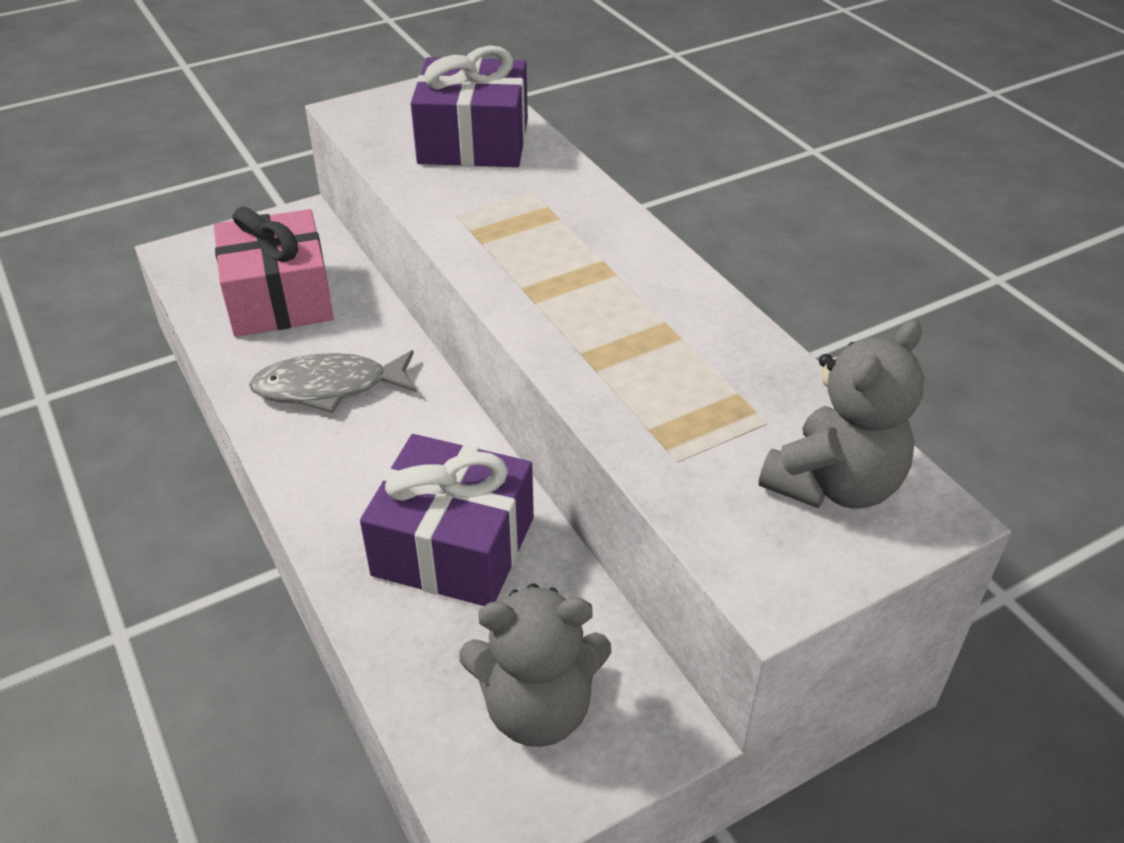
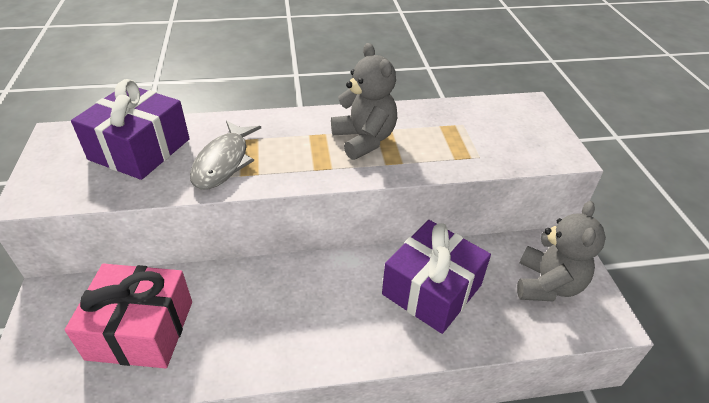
camera: 70 degrees left, 0 degrees up
grey fish [249,350,417,413] -> grey fish moved to [190,121,261,190]
grey teddy bear [759,320,924,509] -> grey teddy bear moved to [331,43,397,160]

